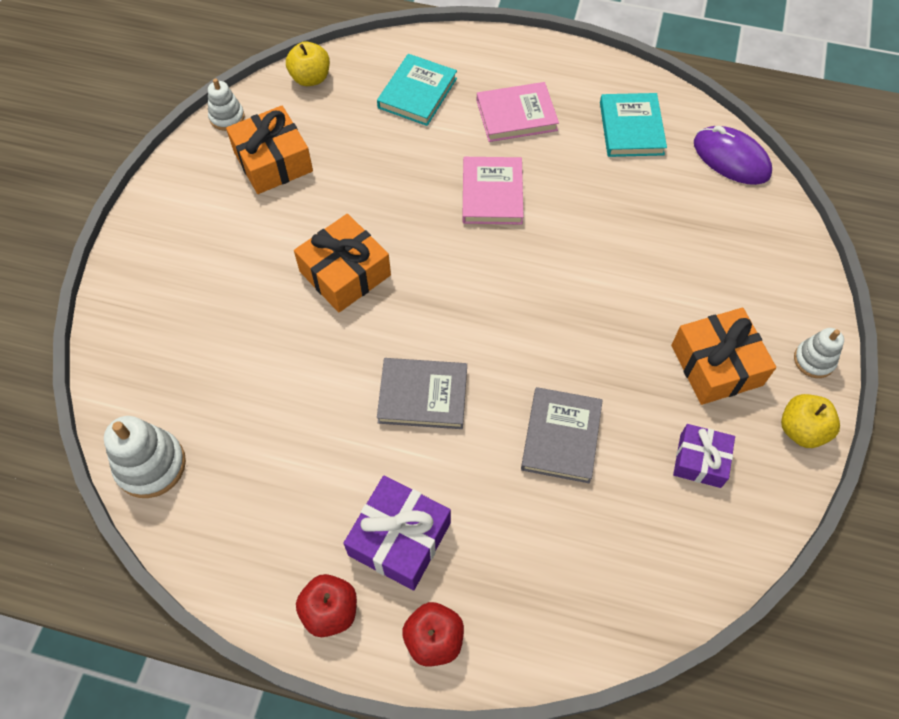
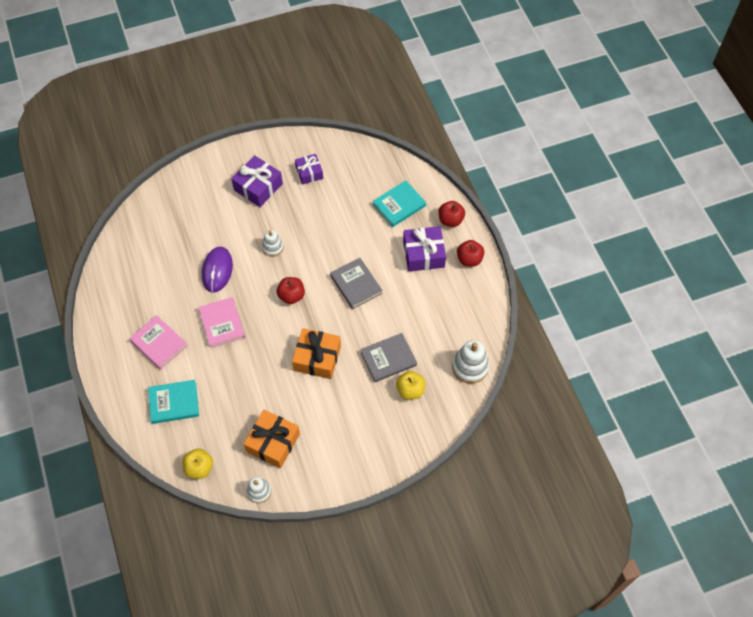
camera: 125 degrees left, 0 degrees up
pink book [462,157,523,225] -> pink book turned 75 degrees counterclockwise [198,297,245,348]
grey book [521,387,603,483] -> grey book moved to [360,333,417,382]
turquoise book [600,93,667,157] -> turquoise book moved to [372,180,426,227]
orange gift [671,308,776,405] -> purple gift [231,155,283,207]
purple mouse [694,126,772,185] -> purple mouse moved to [202,247,233,293]
yellow apple [781,394,840,448] -> yellow apple moved to [396,371,425,400]
white stacking toy [794,328,844,378] -> white stacking toy moved to [262,230,284,257]
none -> red apple [277,277,305,304]

